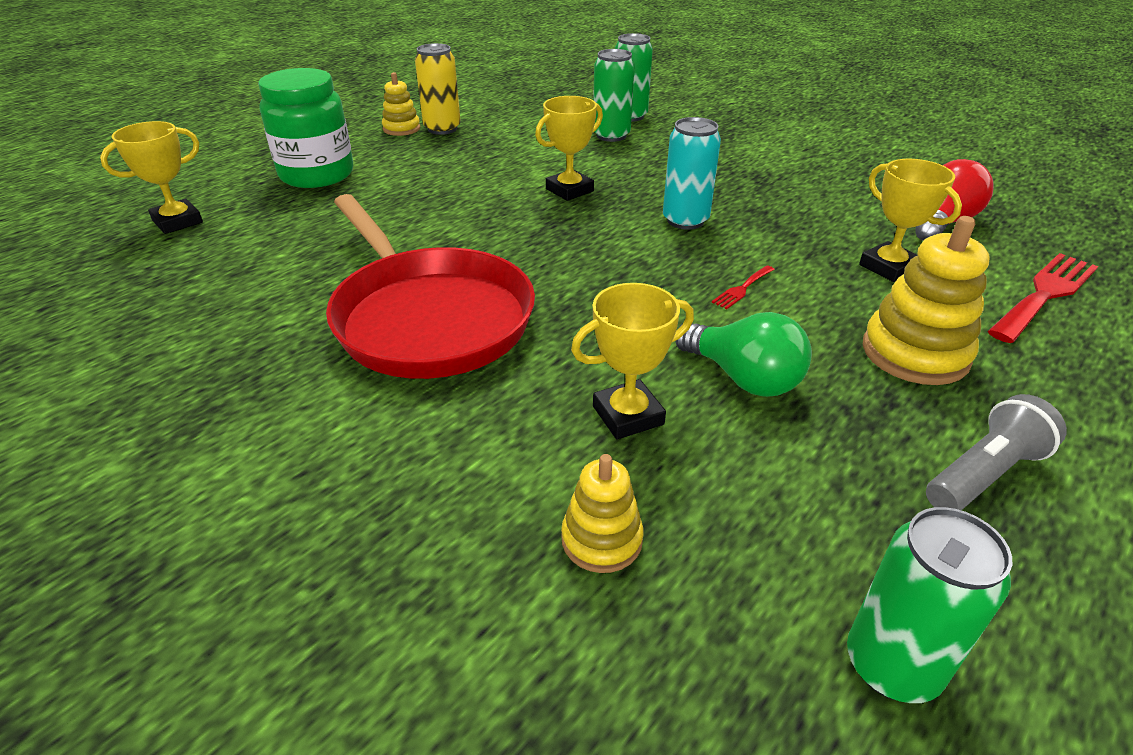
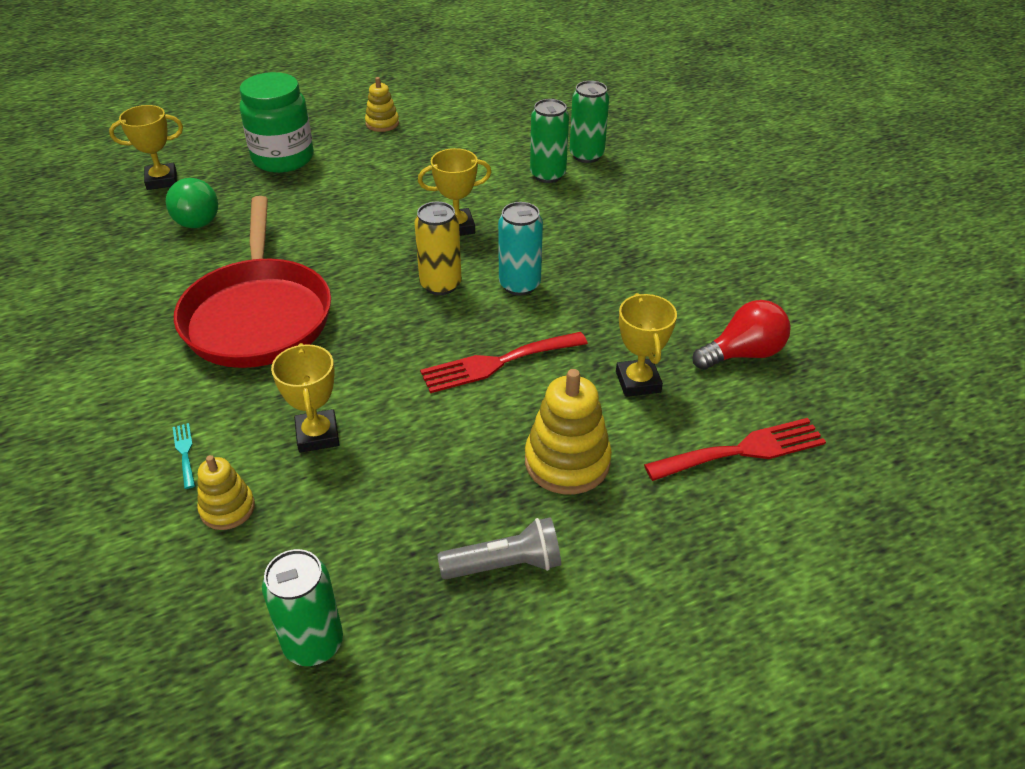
camera: 25 degrees right, 5 degrees up
yellow can [415,43,461,135] -> yellow can moved to [414,202,462,295]
yellow trophy [571,283,694,439] -> yellow trophy turned 75 degrees clockwise [271,343,340,453]
green light bulb [675,312,812,397] -> green light bulb moved to [166,178,218,228]
red fork [712,265,775,309] -> red fork [420,332,588,393], size x2.15
none -> turquoise fork [173,423,195,489]

